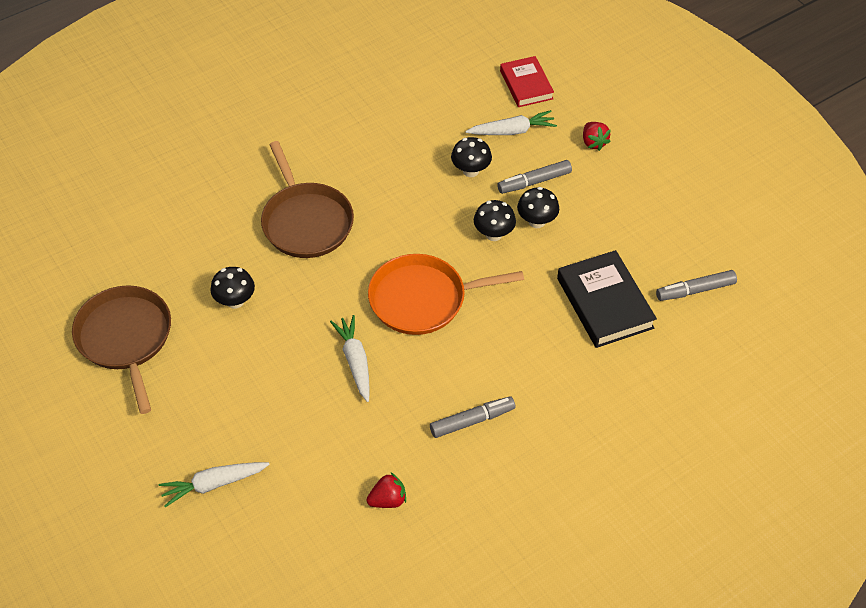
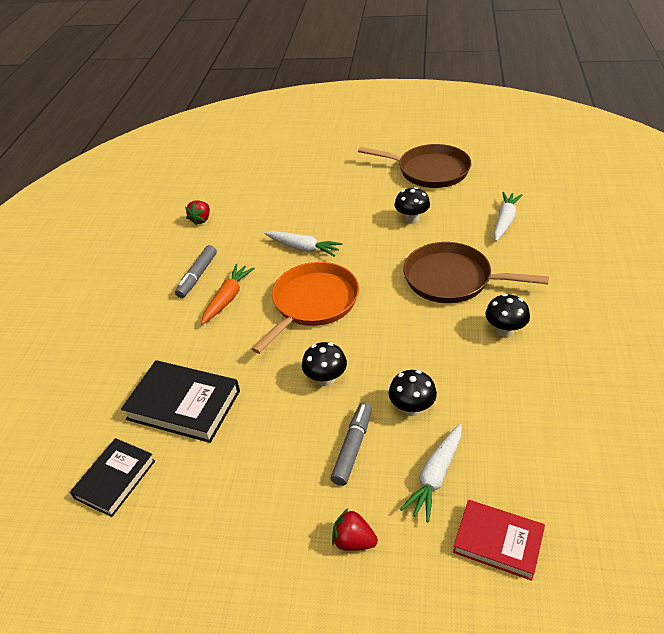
camera: 135 degrees right, 10 degrees down
white carrot [159,462,270,508] -> white carrot moved to [494,192,522,241]
black mushroom [517,187,559,228] -> black mushroom moved to [485,294,530,337]
grey marker [656,270,737,301] -> black book [70,438,155,517]
none -> orange carrot [201,264,255,325]

